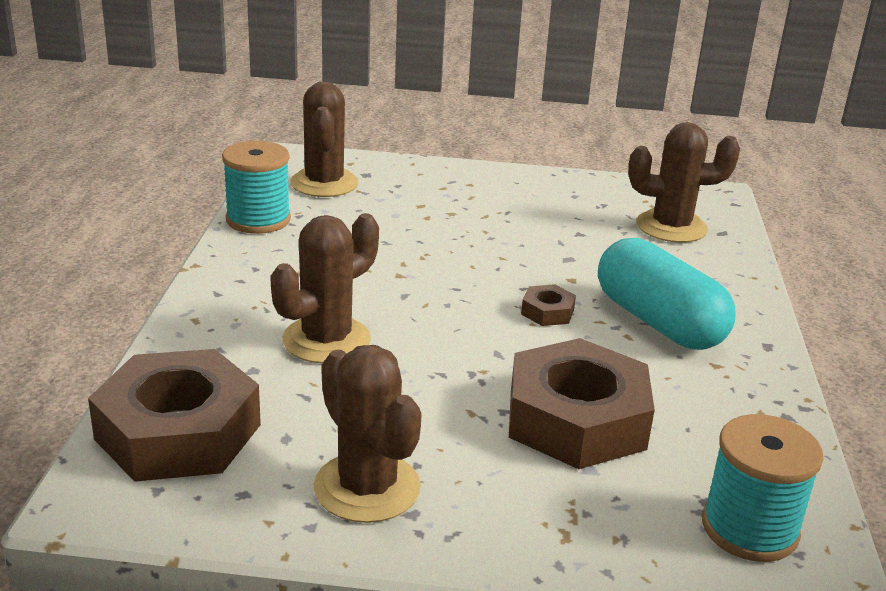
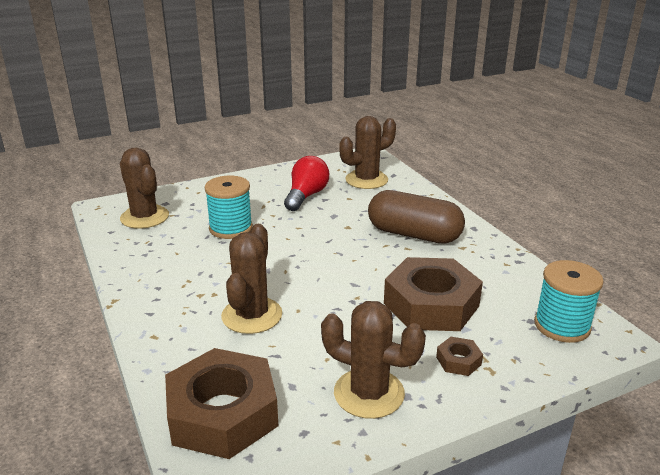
camera: 30 degrees left, 0 degrees up
turquoise spool [222,141,291,234] -> turquoise spool moved to [204,176,253,239]
brown nut [521,284,576,326] -> brown nut moved to [436,337,483,376]
turquoise capsule [598,238,736,350] -> brown capsule [368,190,465,244]
none -> red light bulb [284,156,329,211]

